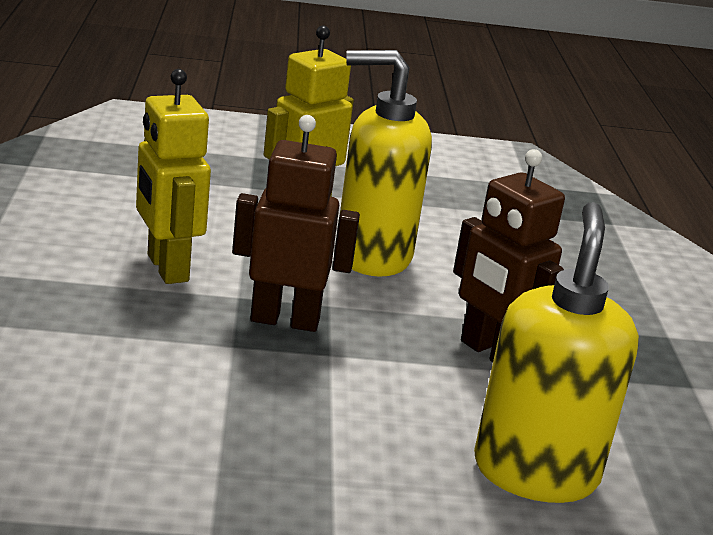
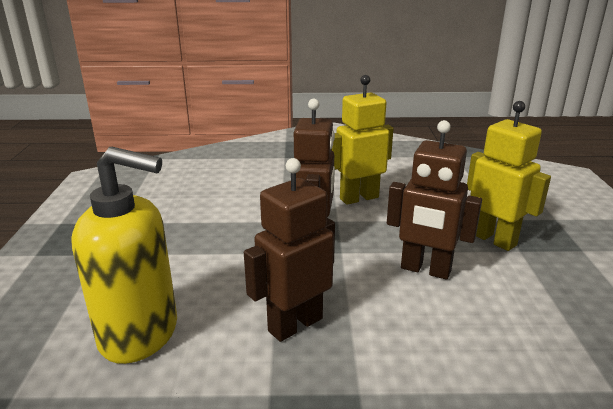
camera: 95 degrees right, 0 degrees up
yellow soap dispenser [340,50,432,277] -> brown robot [387,120,482,280]

